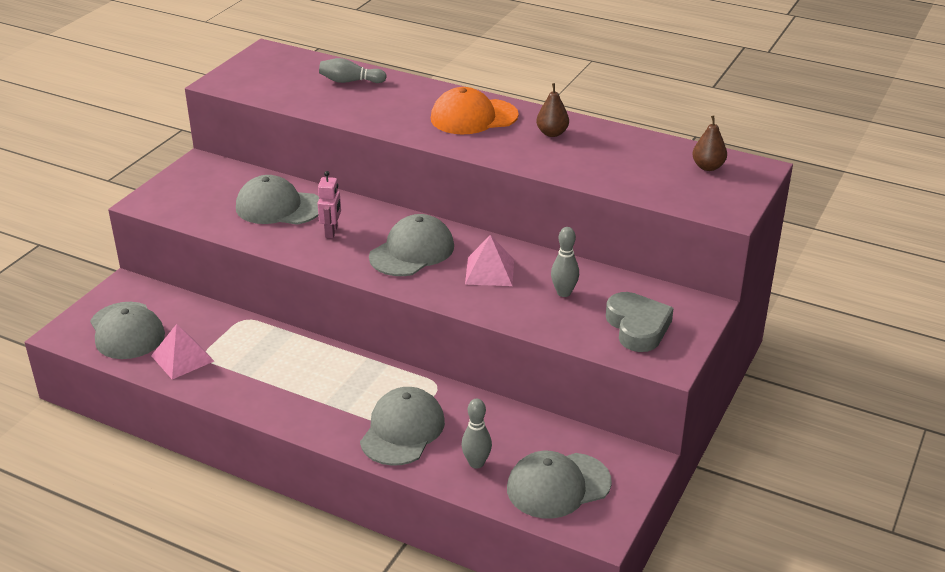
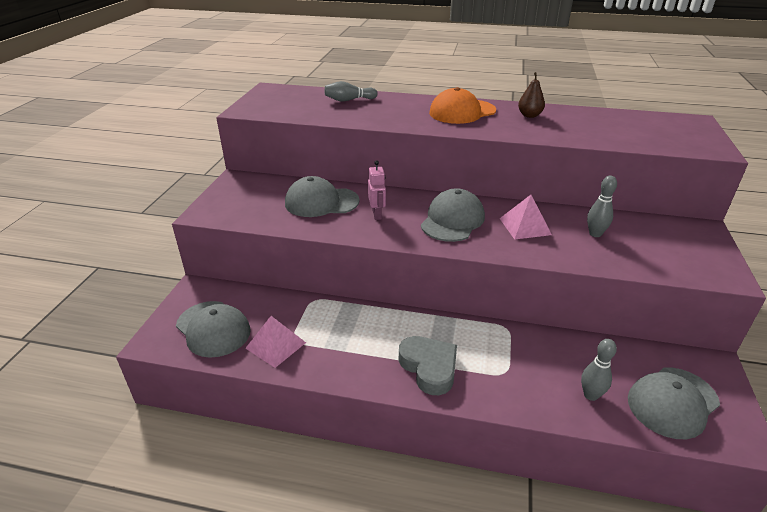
camera: 15 degrees left, 0 degrees up
grey cap [360,387,445,466] -> none
grey heart [606,292,674,352] -> grey heart moved to [399,336,457,395]
brown pear [692,115,727,171] -> none

